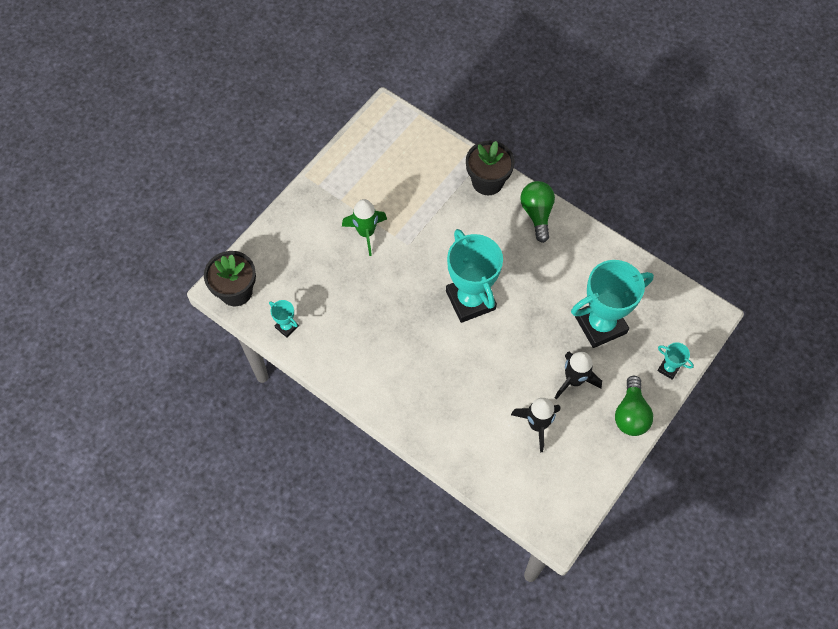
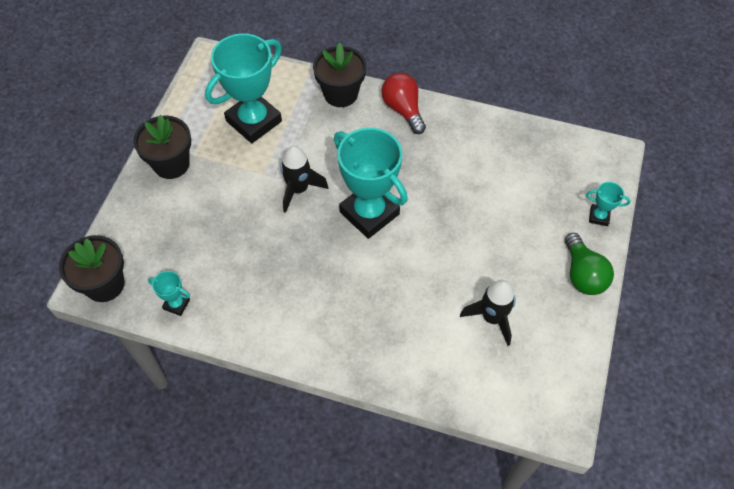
camera: 20 degrees left, 5 degrees down
green rocket [342,199,387,256] -> none
green light bulb [520,181,555,243] -> red light bulb [381,73,426,134]
black rocket [555,352,602,399] -> black rocket moved to [280,146,328,213]
turquoise trophy [571,260,654,348] -> turquoise trophy moved to [205,33,282,143]
none -> black flower pot [133,115,191,179]

